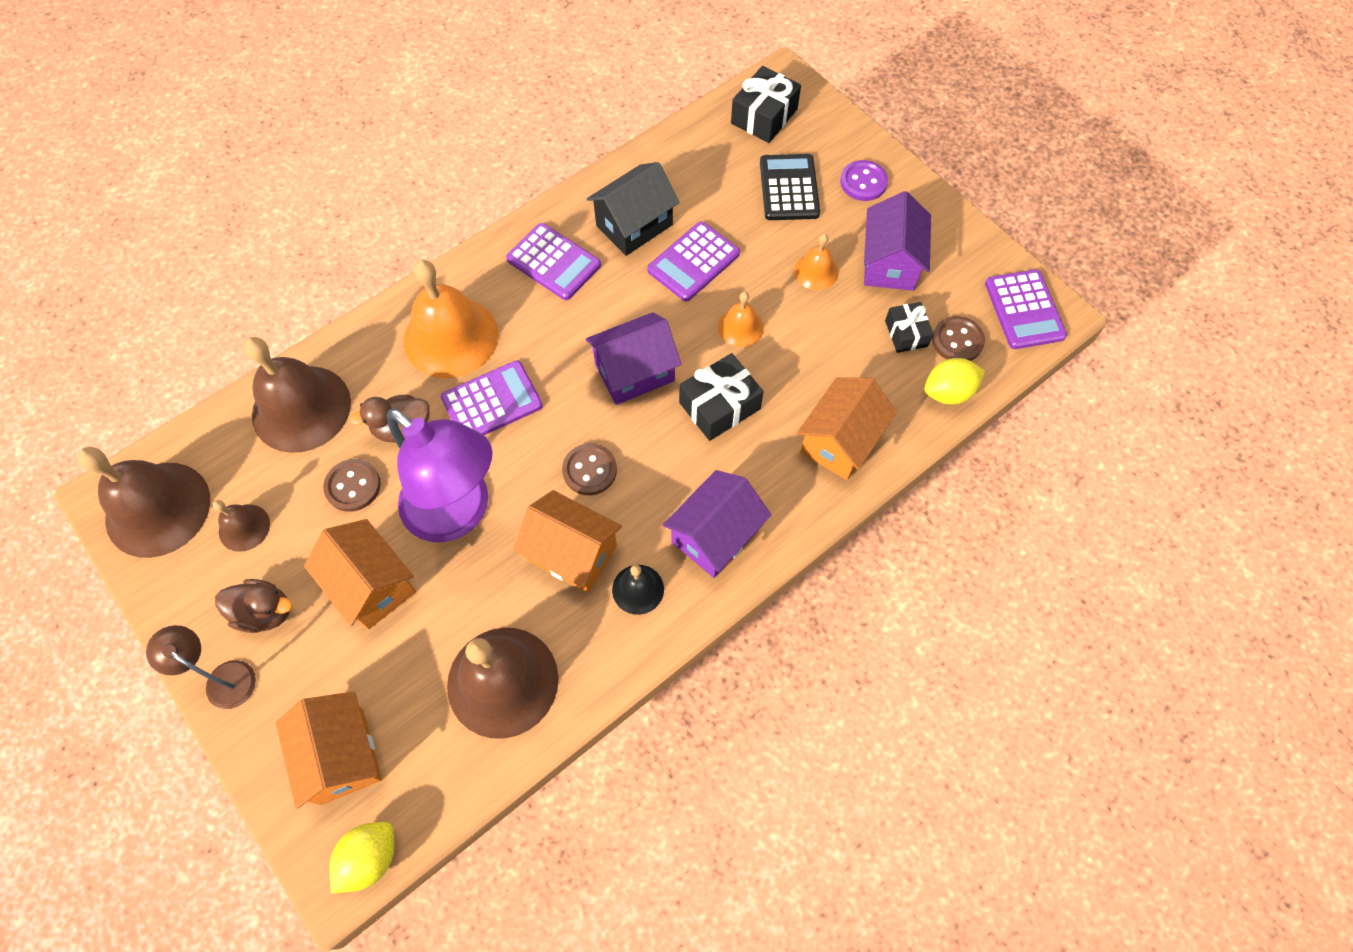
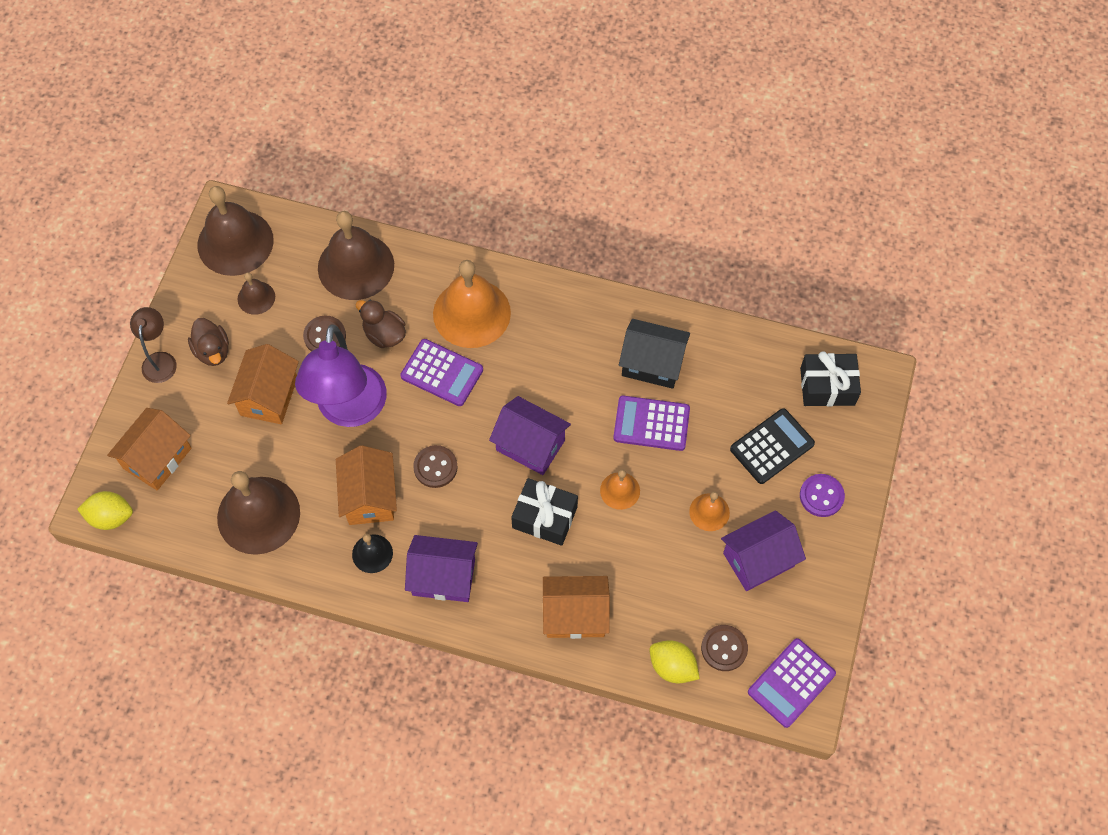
camera: 55 degrees right, 0 degrees up
purple calculator [506,223,601,300] -> none
black gift [885,302,934,353] -> none

